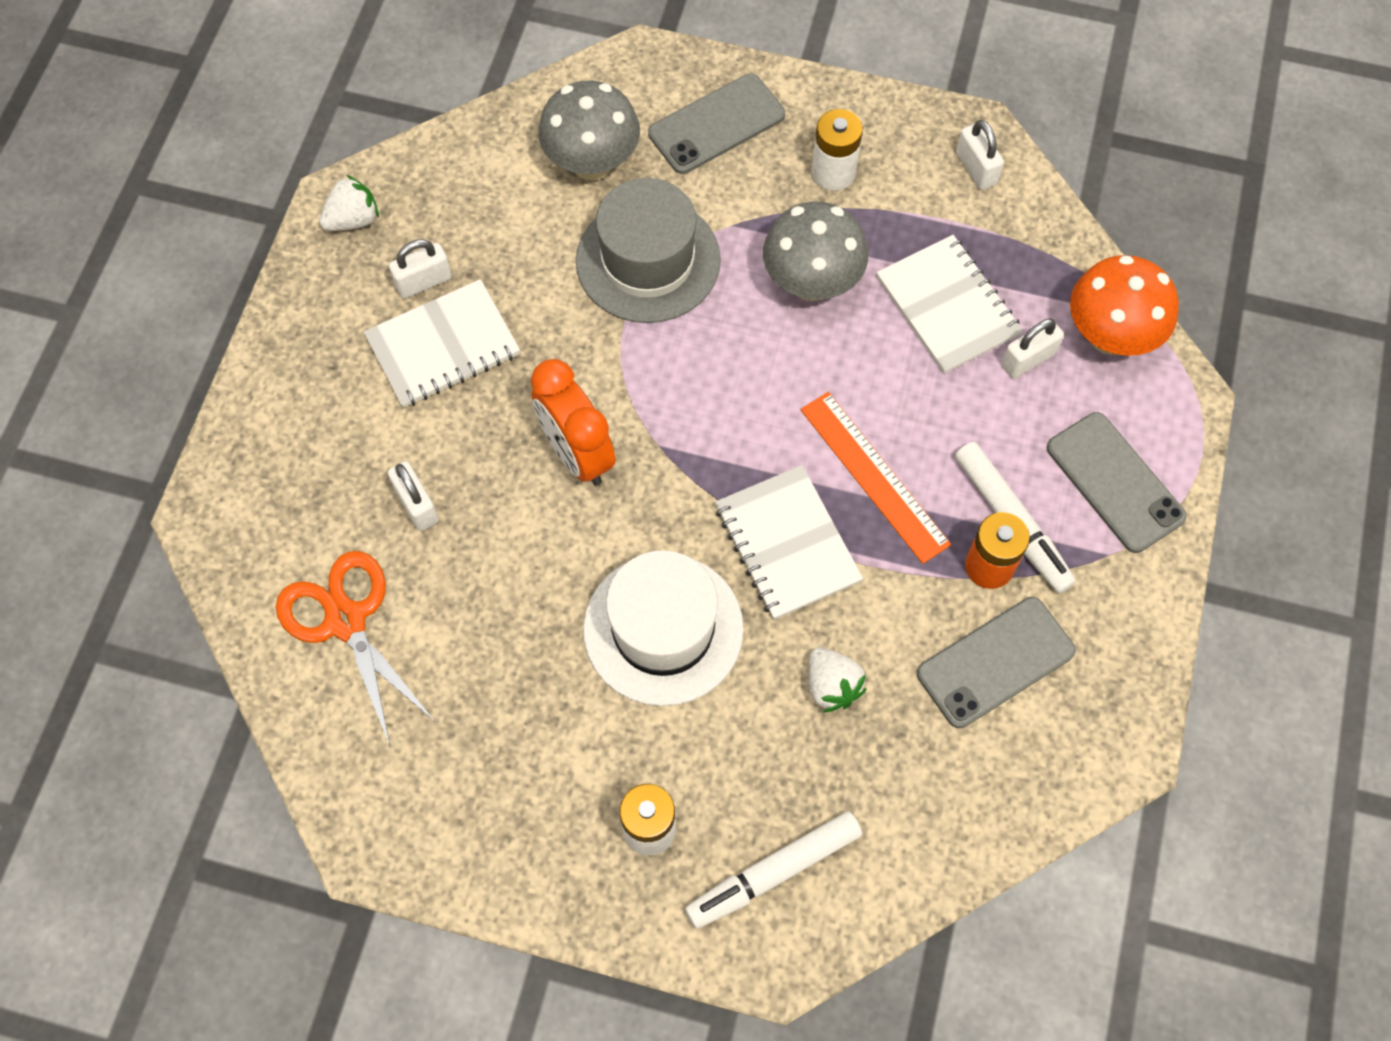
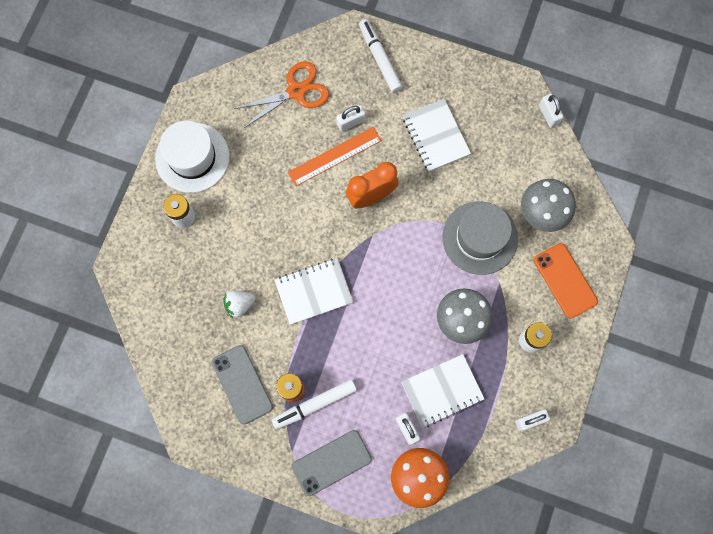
camera: 95 degrees right, 10 degrees up
white strawberry [319,175,379,231] -> none
white padlock [389,239,452,298] -> white padlock moved to [539,94,563,128]
white hat [583,550,744,706] -> white hat moved to [155,121,229,193]
grey phone [648,74,785,174] -> orange phone [534,243,598,319]
white marker [685,811,862,929] -> white marker moved to [359,19,403,93]
orange ruler [800,392,951,564] -> orange ruler moved to [288,127,382,186]

